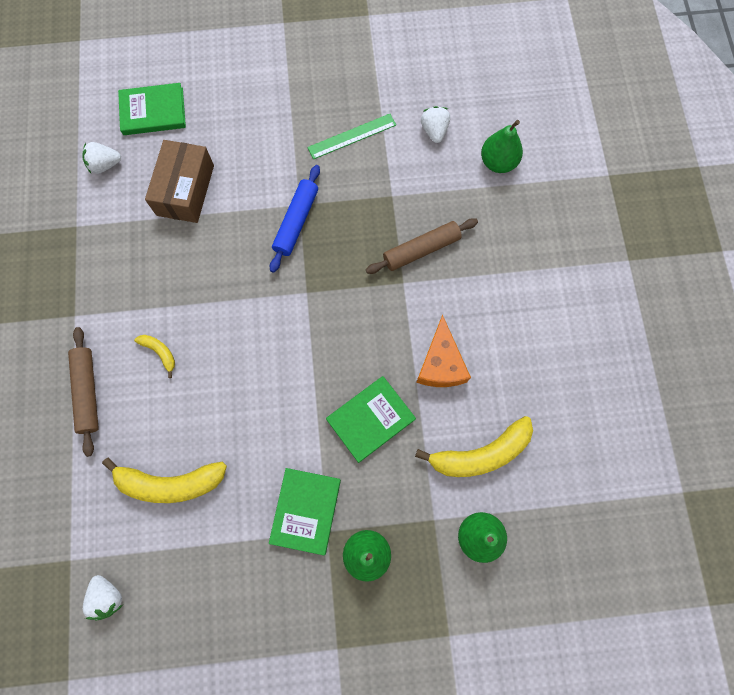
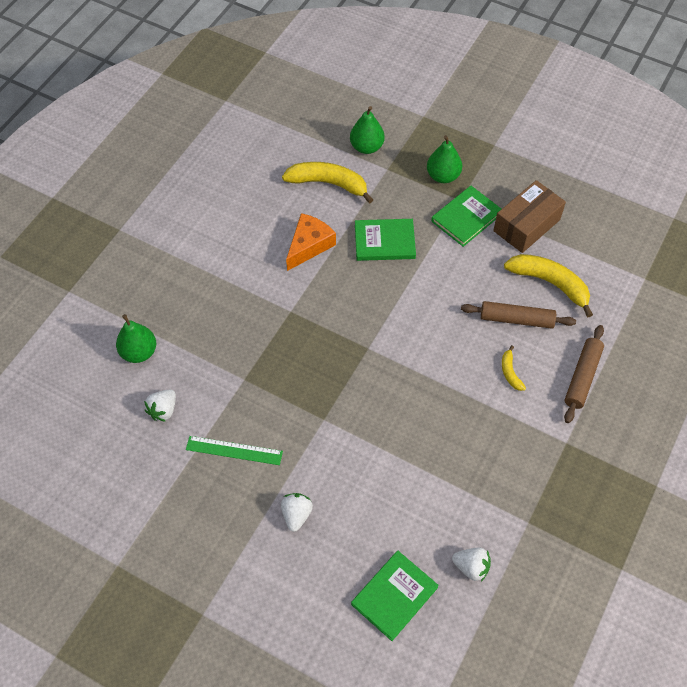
camera: 145 degrees left, 15 degrees down
white strawberry [83,575,123,621] -> white strawberry moved to [281,493,313,532]
green book [118,83,186,135] -> green book turned 75 degrees counterclockwise [351,551,439,641]
brown box [145,140,214,223] -> brown box moved to [493,180,566,253]
blue rolling pin [270,165,320,273] -> none
brown rolling pin [366,218,478,274] -> brown rolling pin moved to [461,301,576,329]

